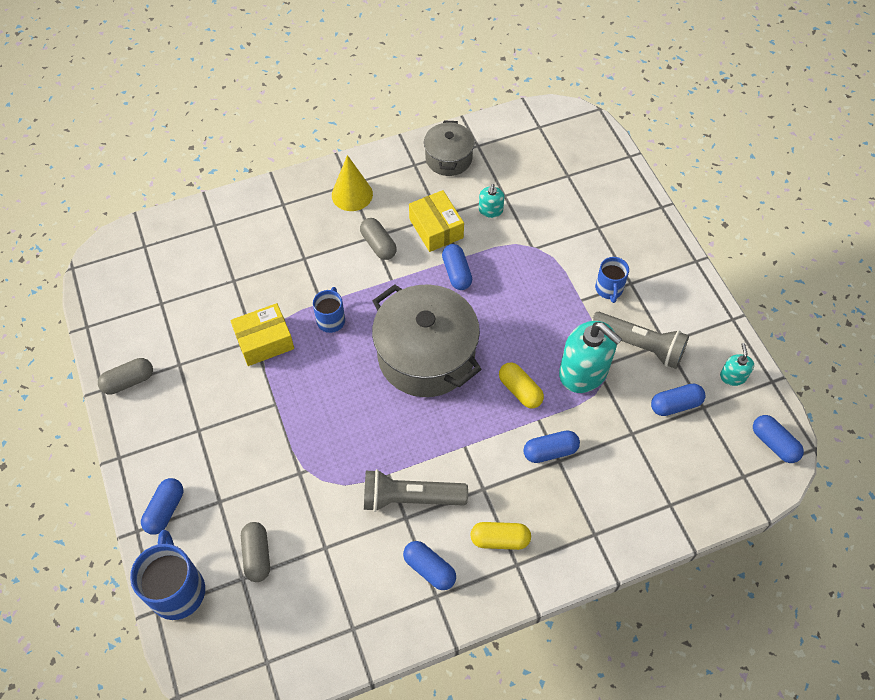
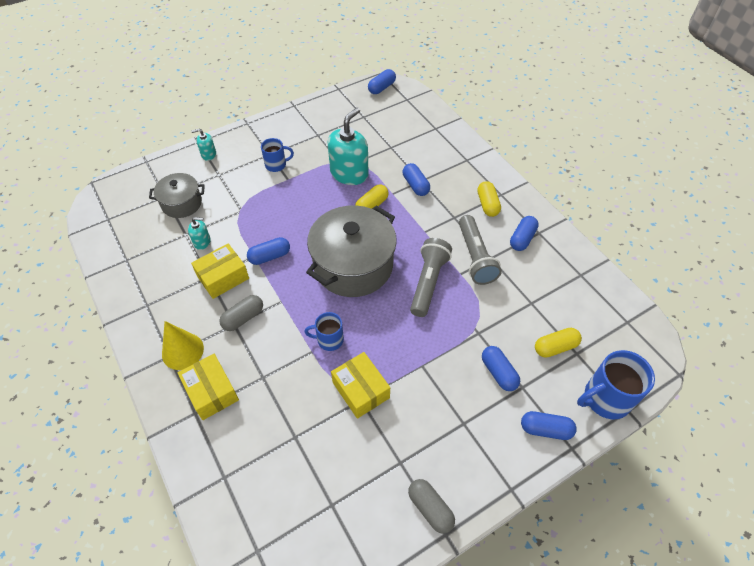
camera: 100 degrees left, 5 degrees down
grey capsule [241,522,270,582] -> yellow capsule [535,328,582,358]
grey pot [424,120,475,176] -> grey pot moved to [149,173,205,218]
grey flashlight [592,312,689,369] -> grey flashlight moved to [410,238,452,317]
blue capsule [651,384,705,416] -> blue capsule moved to [482,346,520,391]
turquoise soap dispenser [720,343,754,386] -> turquoise soap dispenser moved to [191,129,216,161]
none -> yellow box [178,354,239,420]

